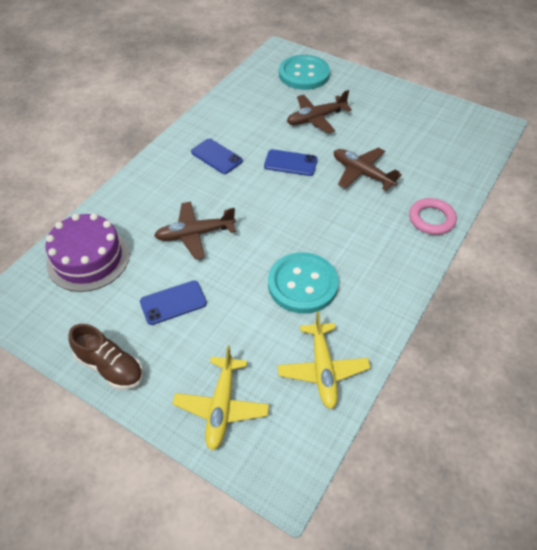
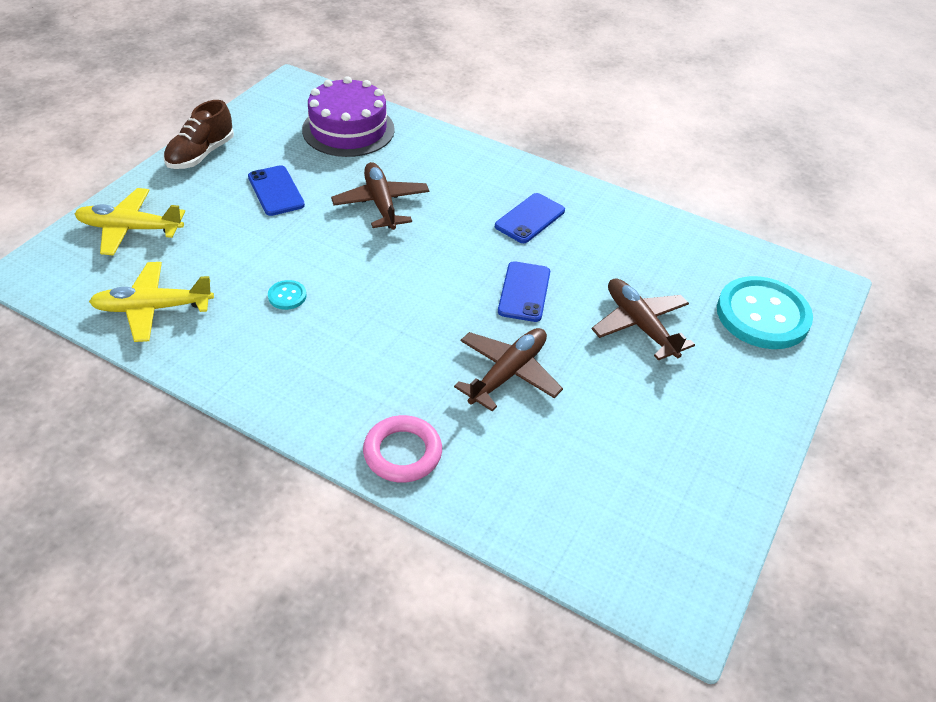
camera: 85 degrees right, 5 degrees down
turquoise button [268,252,339,314] -> turquoise button [268,280,307,310], size x0.41

